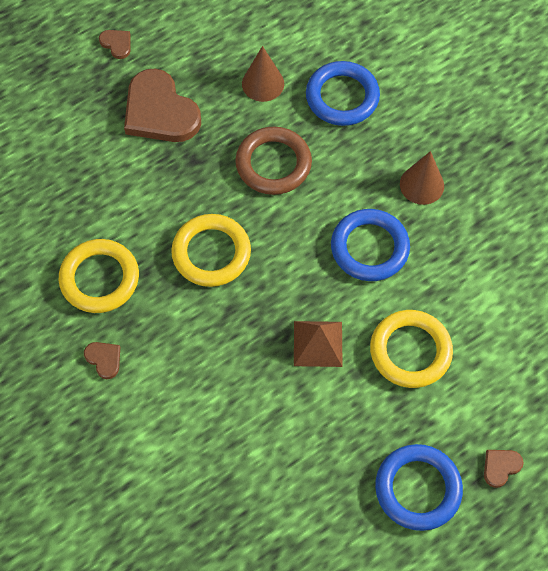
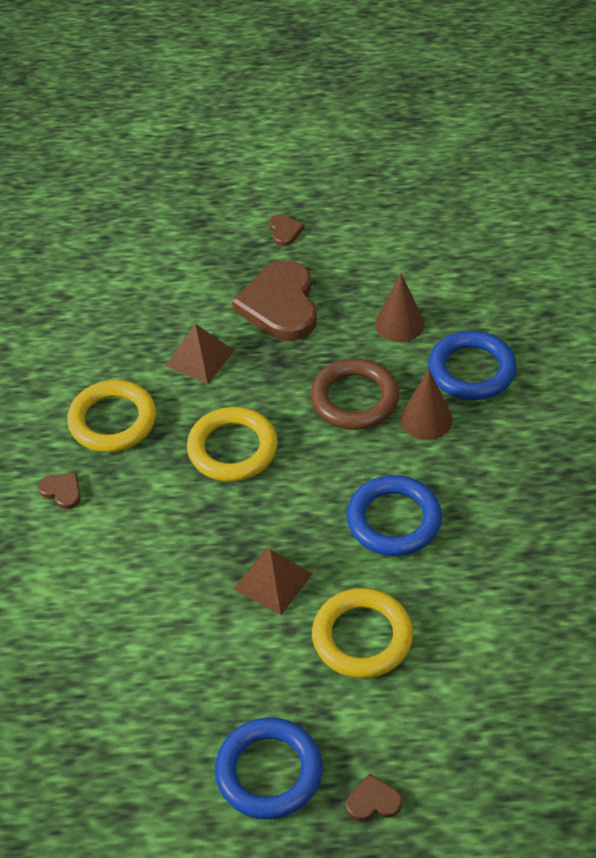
camera: 35 degrees right, 15 degrees down
brown heart [84,342,120,379] -> brown heart turned 45 degrees counterclockwise [38,473,81,509]
brown cone [400,151,444,205] -> brown cone moved to [400,370,453,440]
none -> brown pyramid [165,324,235,384]

